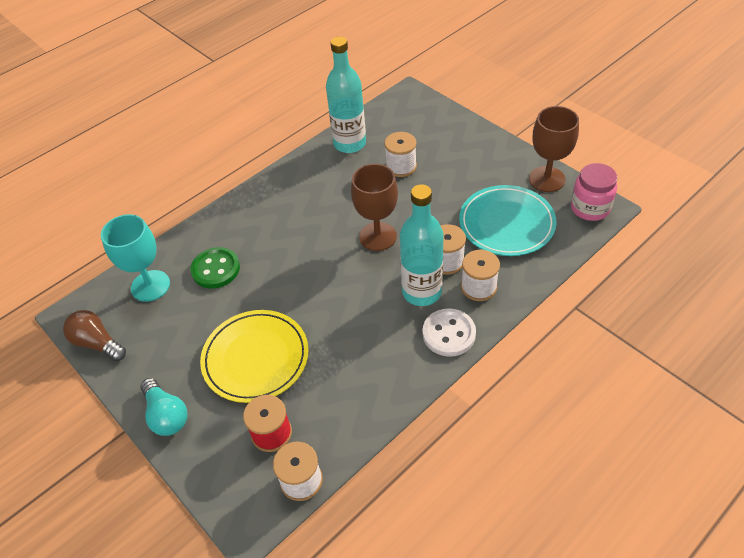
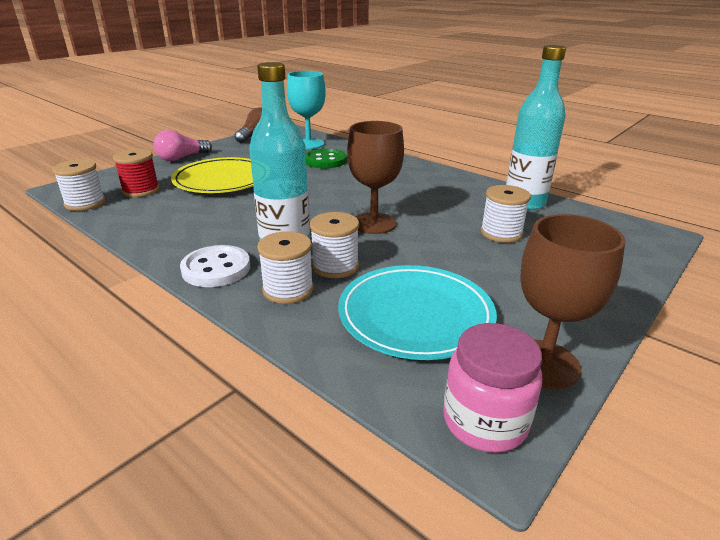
camera: 80 degrees right, 20 degrees down
turquoise light bulb [140,378,188,436] -> pink light bulb [153,130,212,161]

